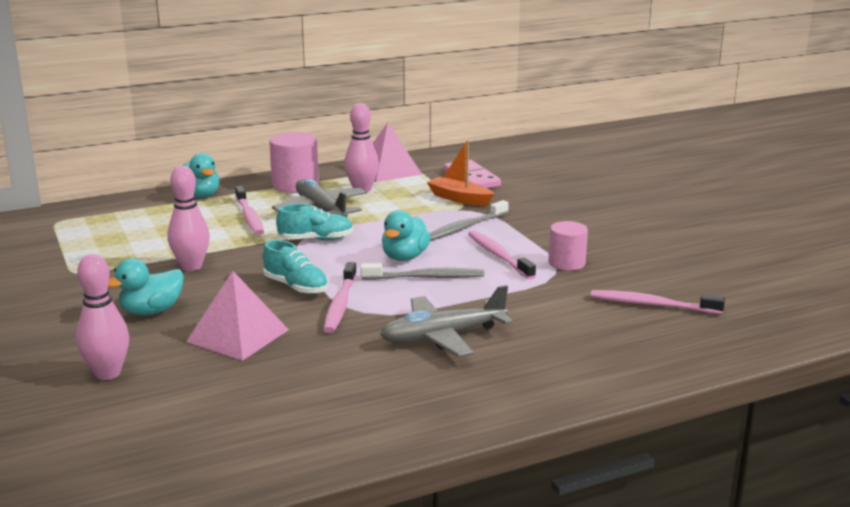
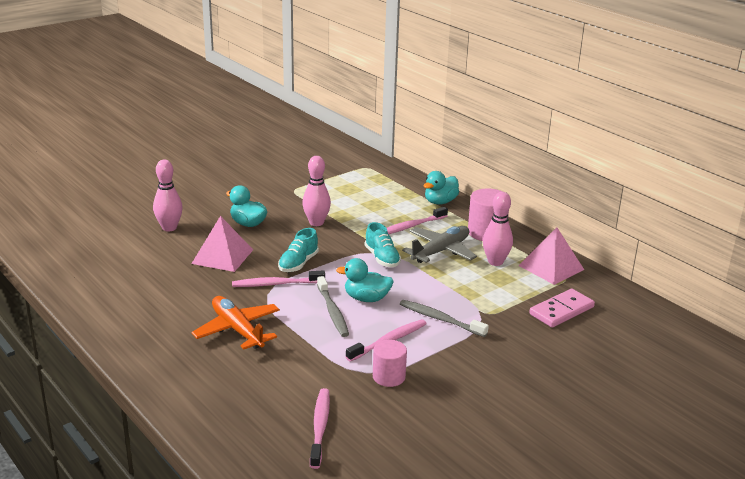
camera: 75 degrees right, 5 degrees up
grey plane [380,285,513,357] -> orange plane [191,296,280,350]
orange boat [427,140,494,206] -> none

